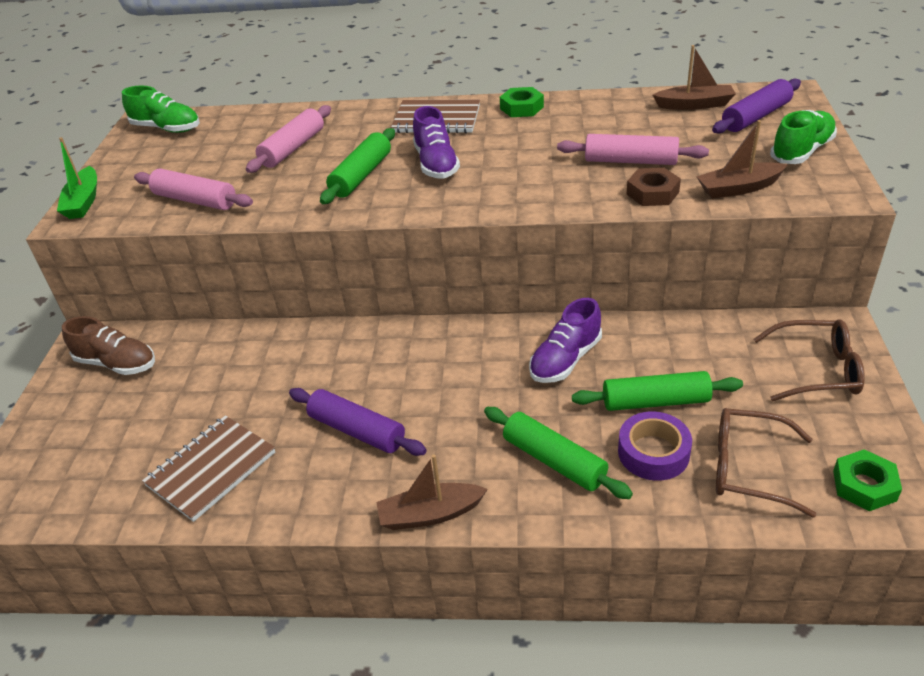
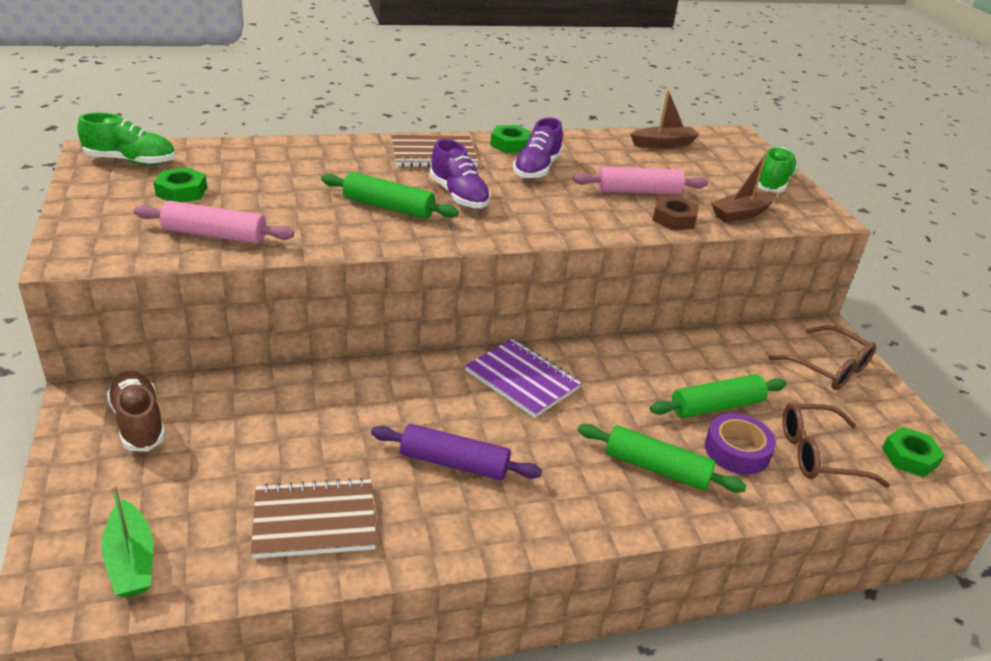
camera: 25 degrees left, 5 degrees down
green boat [57,137,97,219] -> green boat moved to [101,485,153,597]
brown shoe [62,316,155,375] -> brown shoe turned 120 degrees counterclockwise [107,371,166,451]
brown notebook [142,415,275,522] -> brown notebook turned 60 degrees clockwise [251,478,376,559]
pink rolling pin [246,105,331,173] -> none
green rolling pin [320,128,395,204] -> green rolling pin turned 75 degrees counterclockwise [321,172,459,219]
brown boat [376,454,488,530] -> none
purple shoe [529,298,602,383] -> purple shoe moved to [513,118,563,179]
purple rolling pin [712,79,801,134] -> none
brown glasses [754,319,865,401] -> brown glasses turned 60 degrees clockwise [769,325,876,390]
none -> green nut [153,167,207,202]
none -> purple notebook [465,339,581,418]

